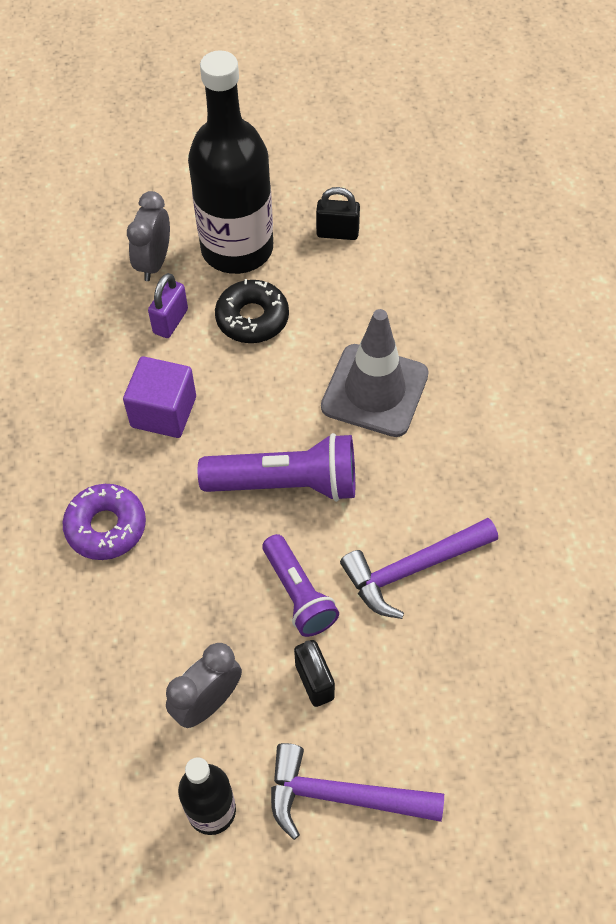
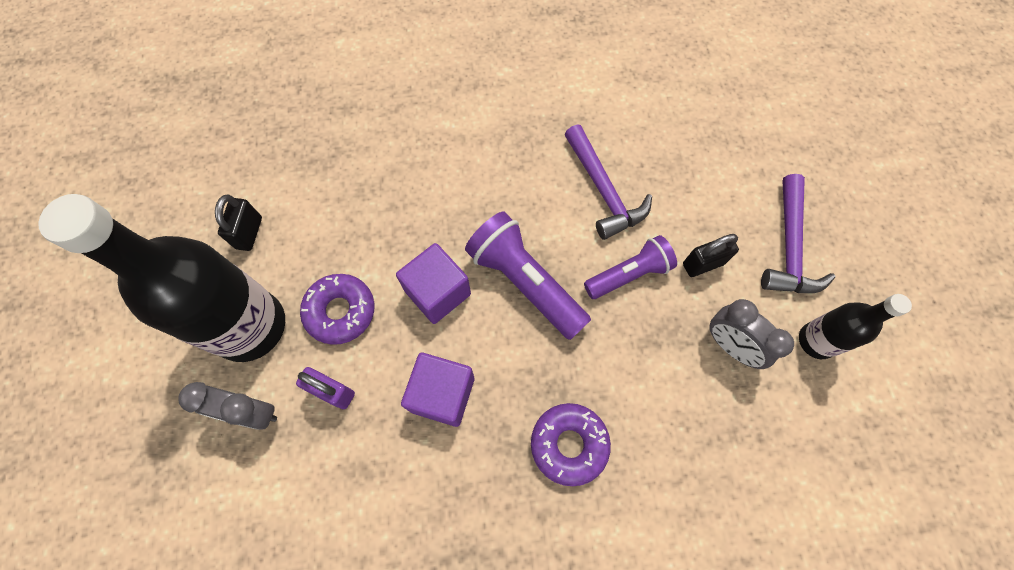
camera: 90 degrees left, 10 degrees up
purple flashlight [198,433,355,502] -> purple flashlight turned 45 degrees counterclockwise [465,212,591,340]
black donut [215,279,289,343] -> purple donut [300,274,375,345]
grey traffic cone [321,309,429,437] -> none
none -> purple cube [396,243,471,324]

